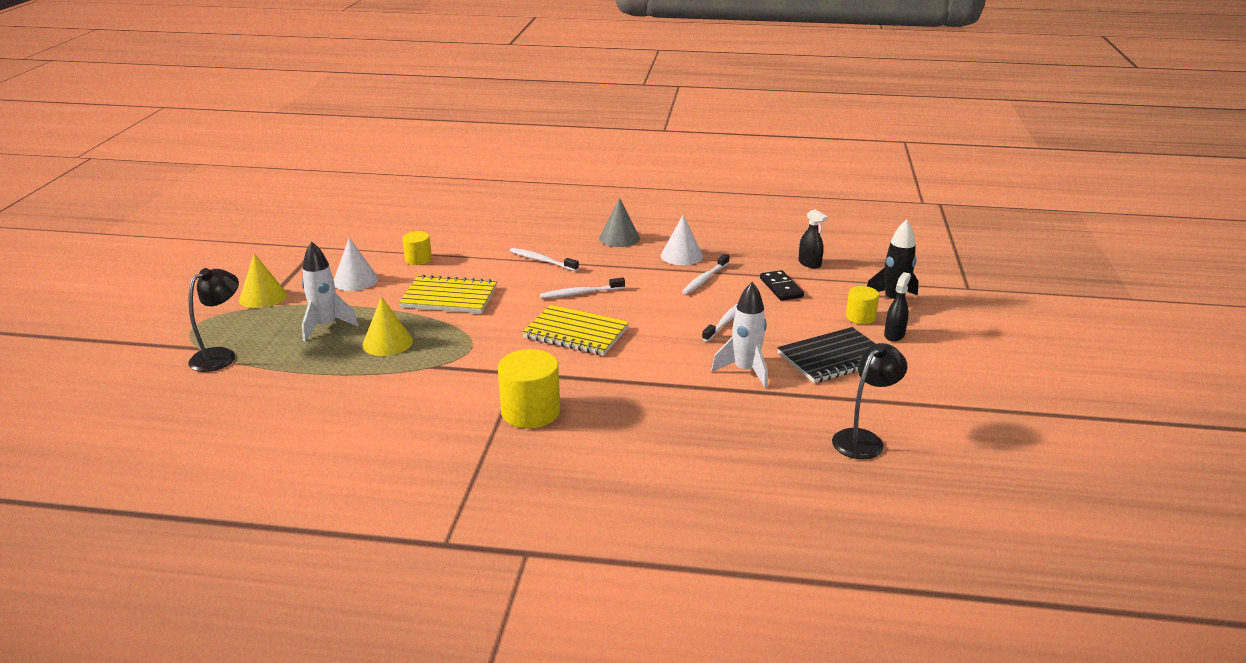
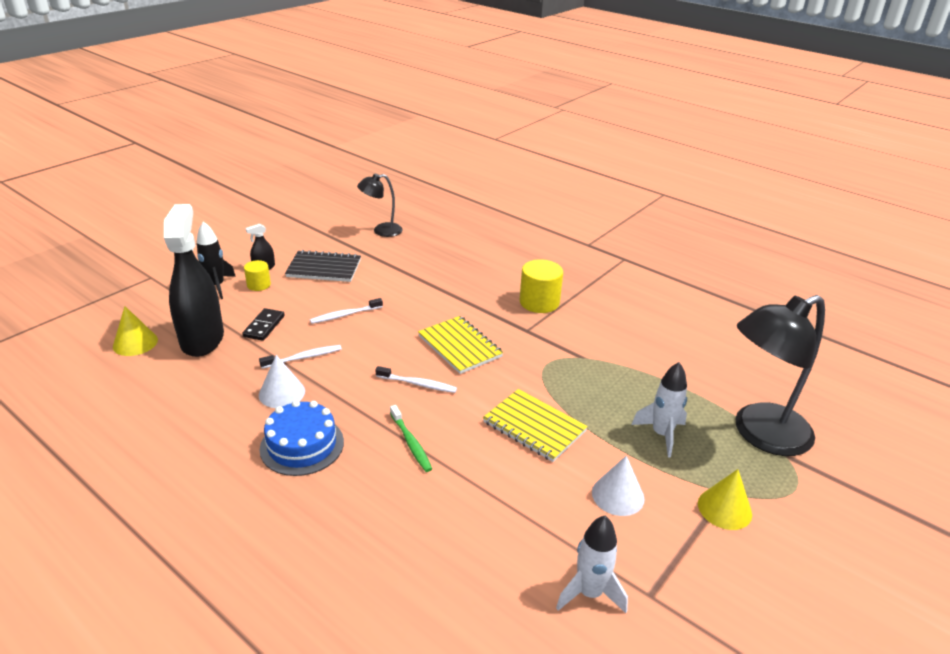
camera: 150 degrees left, 5 degrees up
black lamp [188,268,239,372] -> black lamp [735,295,825,456], size x1.87
yellow cone [362,296,413,356] -> yellow cone moved to [113,306,158,356]
yellow cylinder [402,231,432,265] -> none
white toothbrush [510,248,579,271] -> green toothbrush [390,405,432,472]
grey cone [599,198,640,247] -> blue cake [260,400,344,476]
white rocket [711,282,768,388] -> white rocket moved to [556,516,628,613]
black spray bottle [799,209,828,268] -> black spray bottle [164,204,224,357], size x2.49

